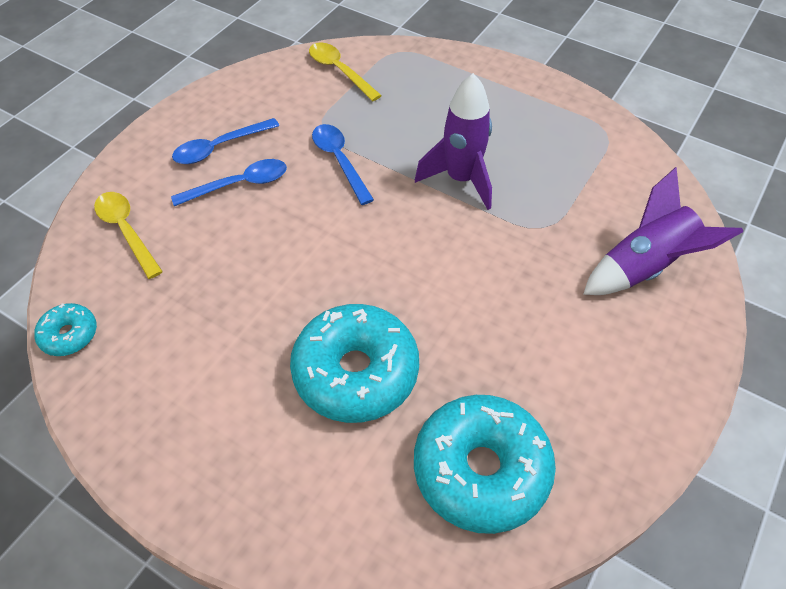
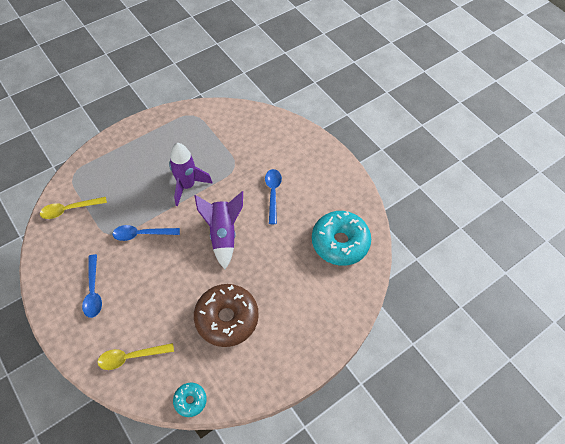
camera: 70 degrees left, 5 degrees up
blue spoon [171,159,287,206] -> blue spoon moved to [265,169,282,224]
turquoise donut [290,304,419,423] -> none
purple rocket [583,167,743,295] -> purple rocket moved to [194,191,243,269]
none -> brown donut [194,284,259,347]

